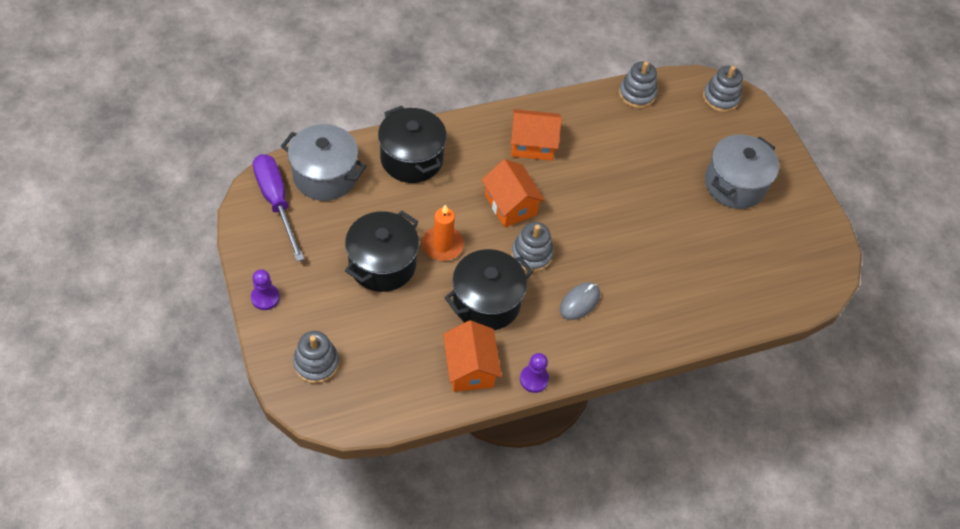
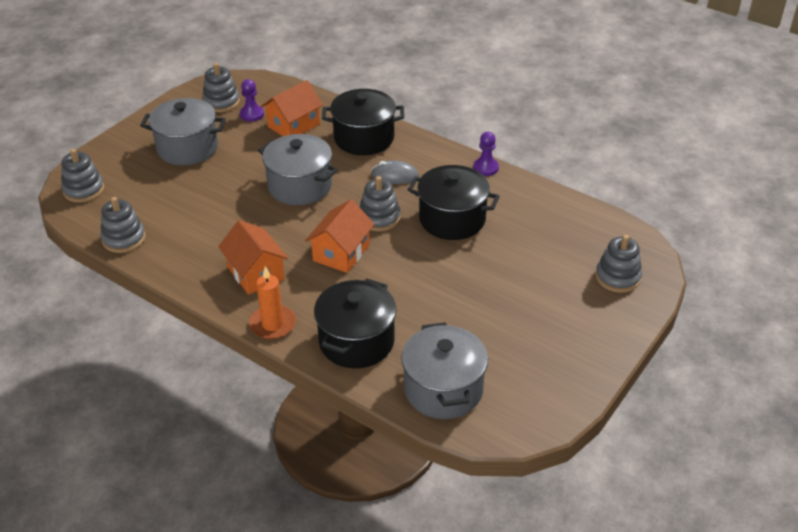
camera: 120 degrees left, 15 degrees down
purple pawn [251,269,280,310] -> purple pawn moved to [240,79,264,122]
purple screwdriver [253,154,304,261] -> none
black pot [345,211,419,292] -> black pot moved to [322,89,404,155]
orange candle [422,204,464,261] -> orange candle moved to [249,266,296,339]
orange house [443,320,502,392] -> orange house moved to [261,80,323,136]
none -> grey stacking toy [202,63,240,112]
none -> grey pot [258,134,338,205]

